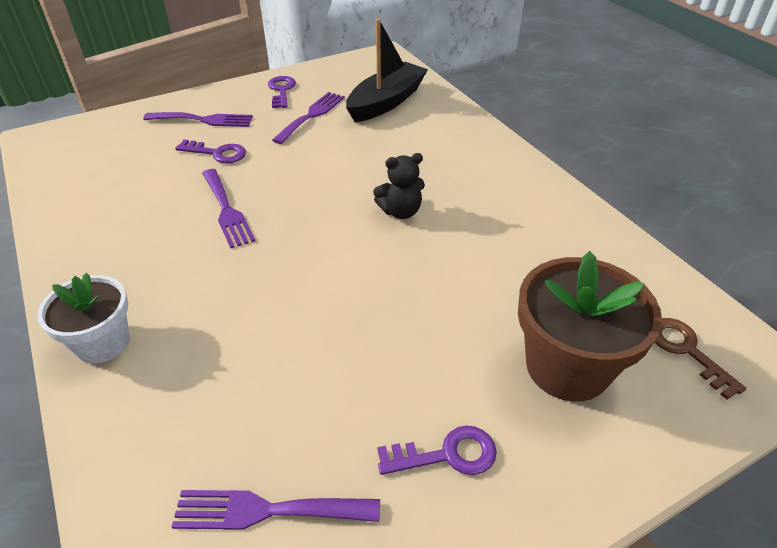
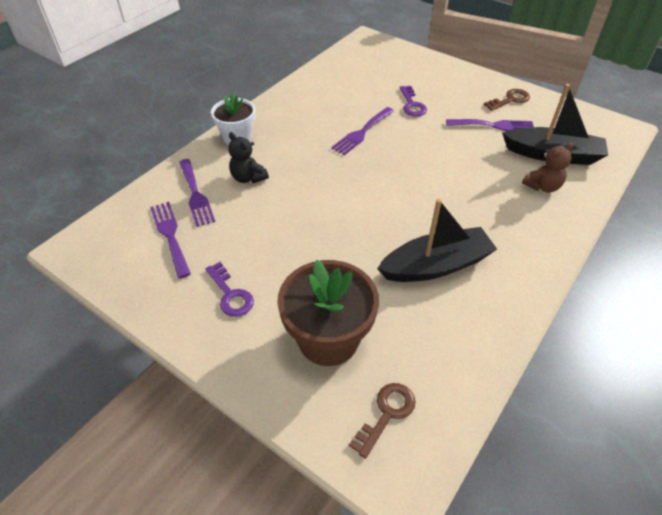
camera: 65 degrees right, 5 degrees up
purple fork [143,112,253,127] -> purple fork moved to [179,159,215,227]
purple key [268,76,296,108] -> brown key [484,89,530,111]
black teddy bear [373,153,425,219] -> black teddy bear moved to [228,132,269,183]
none -> black boat [377,199,497,282]
none -> brown teddy bear [522,143,574,193]

